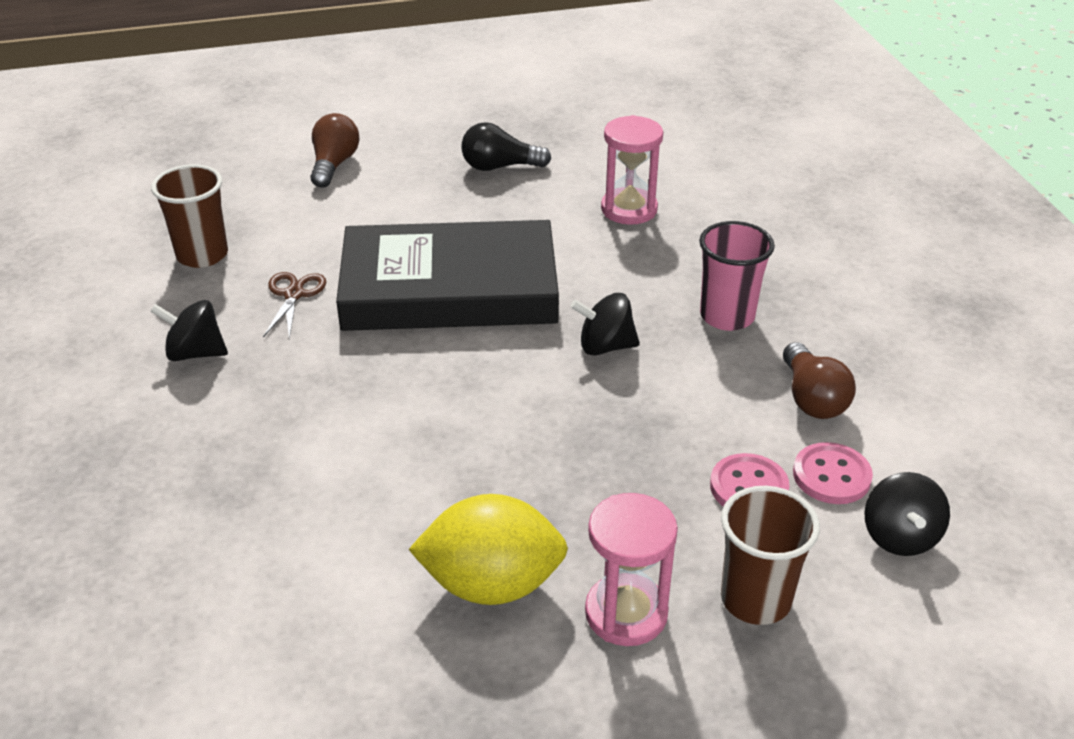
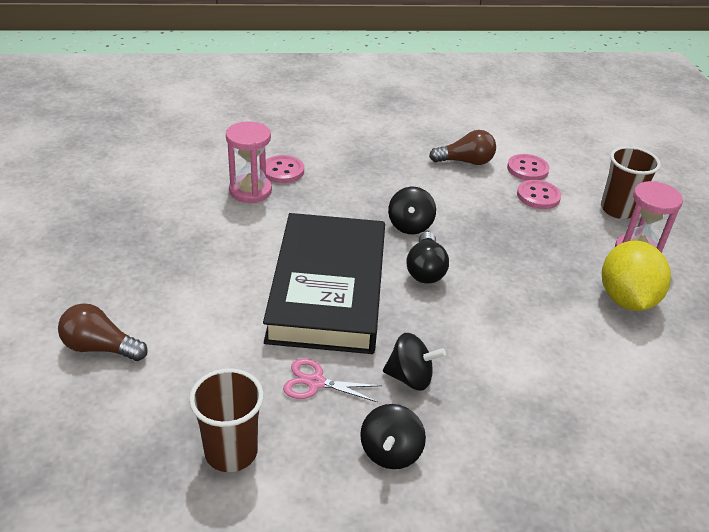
camera: 85 degrees left, 0 degrees up
brown scissors [263,272,326,339] -> pink scissors [283,358,382,402]
black light bulb [461,122,551,171] -> black light bulb moved to [407,232,449,284]
pink cup [699,221,775,331] -> none
black spinning top [864,472,950,556] -> black spinning top moved to [383,333,446,391]
none -> pink button [266,155,304,183]

